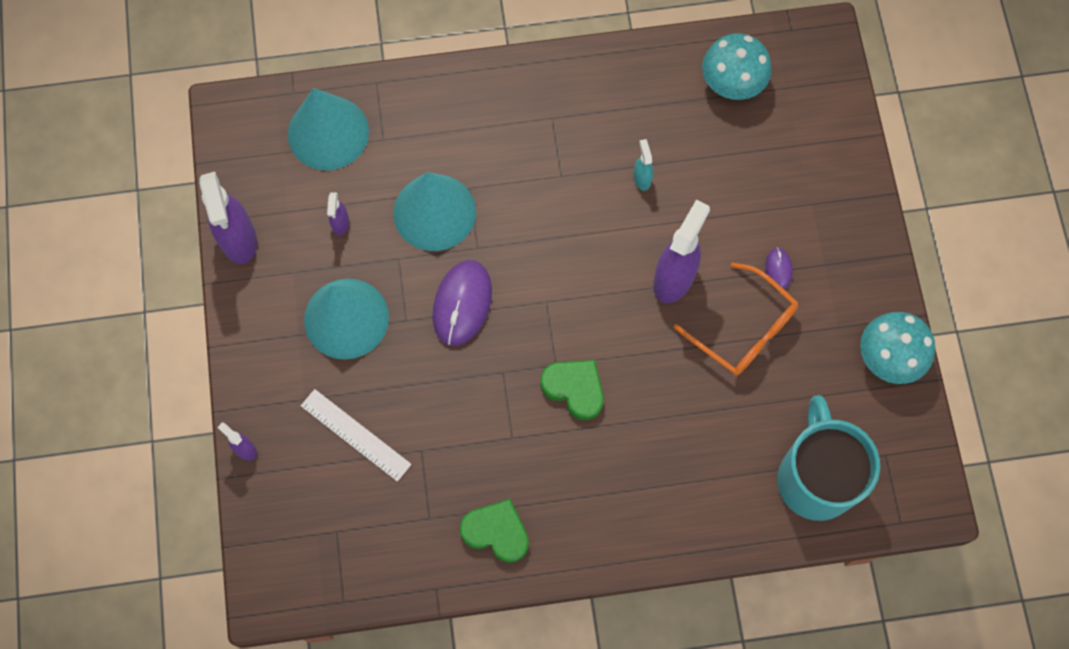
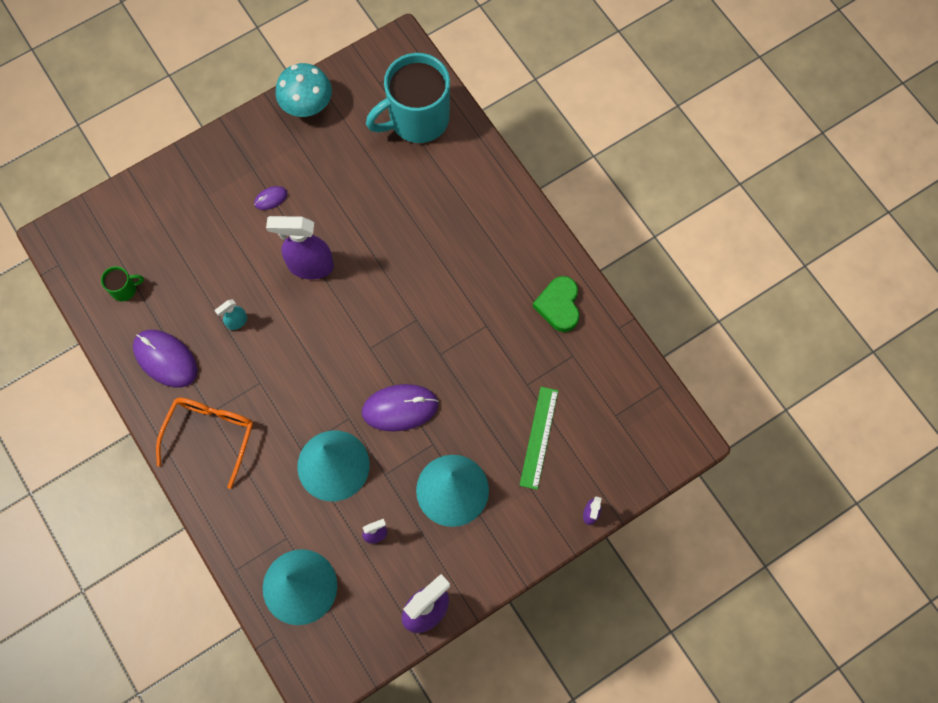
camera: 115 degrees left, 0 degrees up
white ruler [301,389,412,482] -> green ruler [519,387,558,490]
green heart [541,360,604,420] -> none
orange glasses [674,262,798,376] -> orange glasses moved to [156,397,253,489]
turquoise mushroom [702,33,772,100] -> green mug [101,266,144,301]
none -> purple mouse [133,330,198,388]

